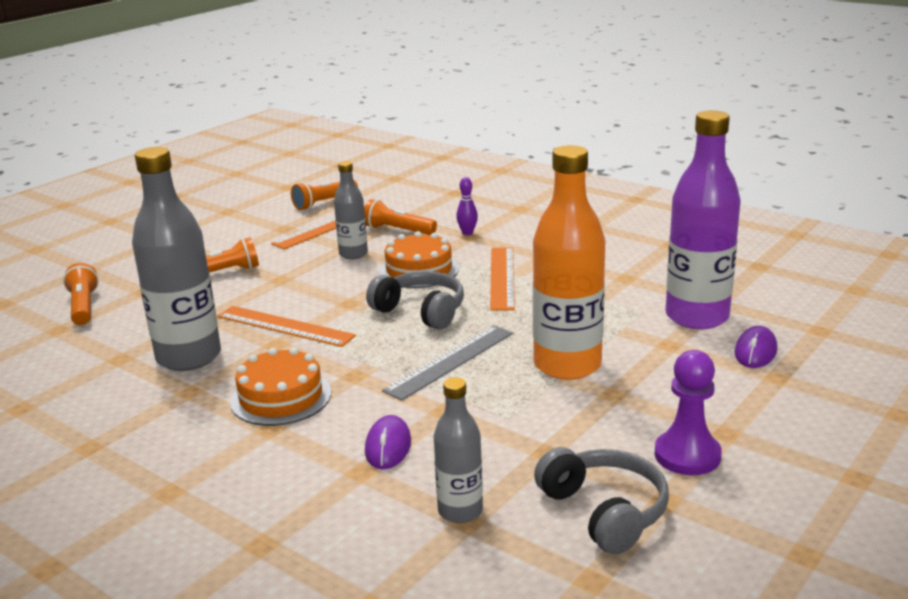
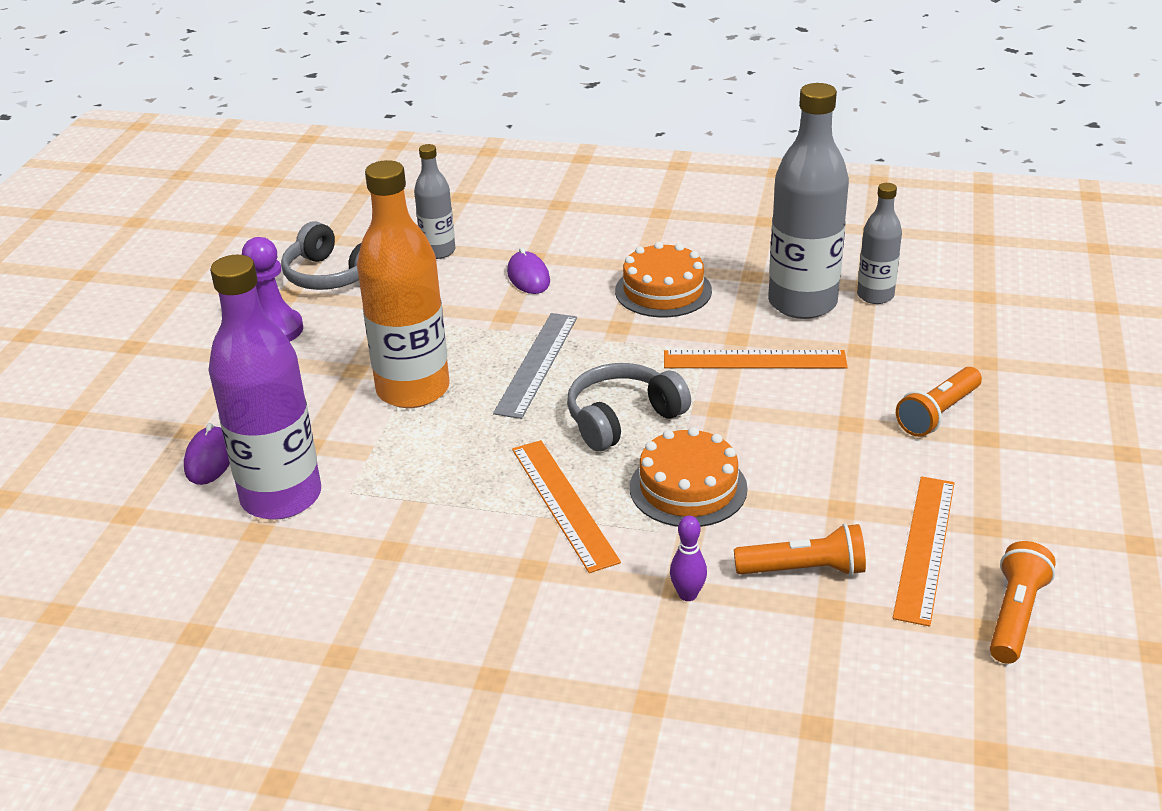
camera: 155 degrees right, 10 degrees up
orange flashlight [63,263,99,325] -> none
grey bottle [334,161,368,259] -> grey bottle moved to [857,183,902,304]
grey headphones [366,271,464,330] -> grey headphones turned 135 degrees clockwise [567,363,691,451]

